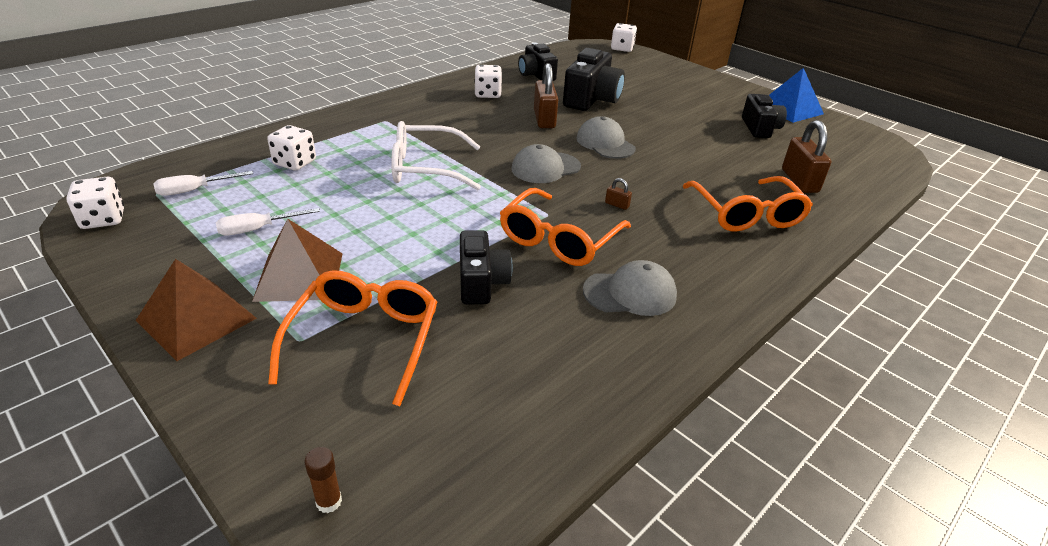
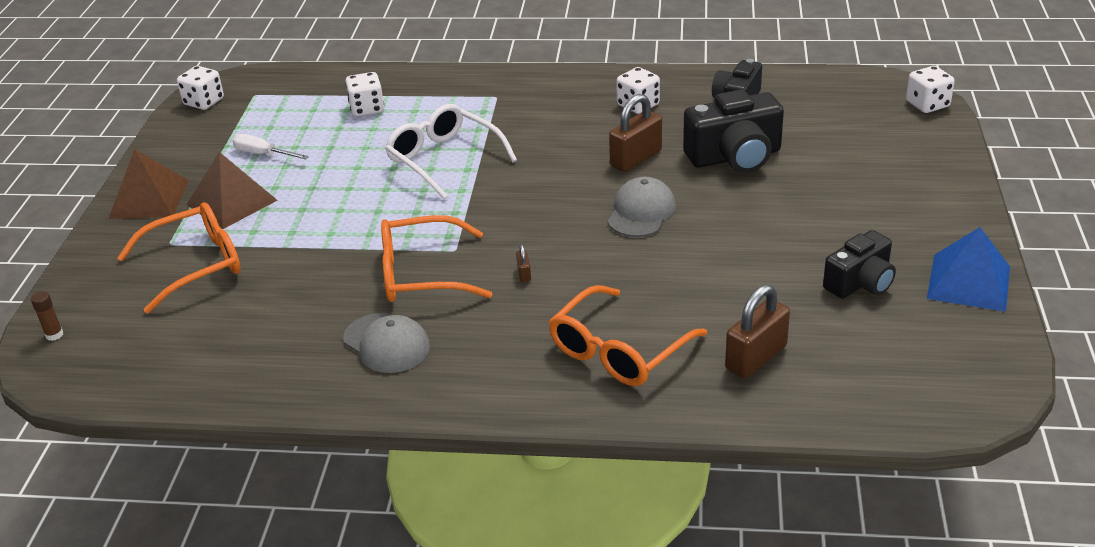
camera: 55 degrees right, 0 degrees up
white screwdriver [153,171,253,196] -> none
black camera [460,230,513,305] -> none
grey cap [511,144,581,183] -> none

